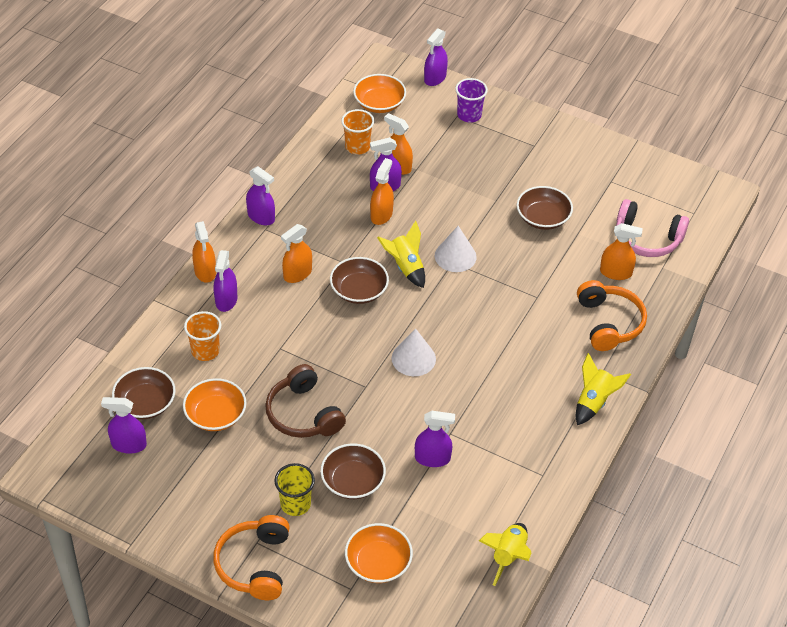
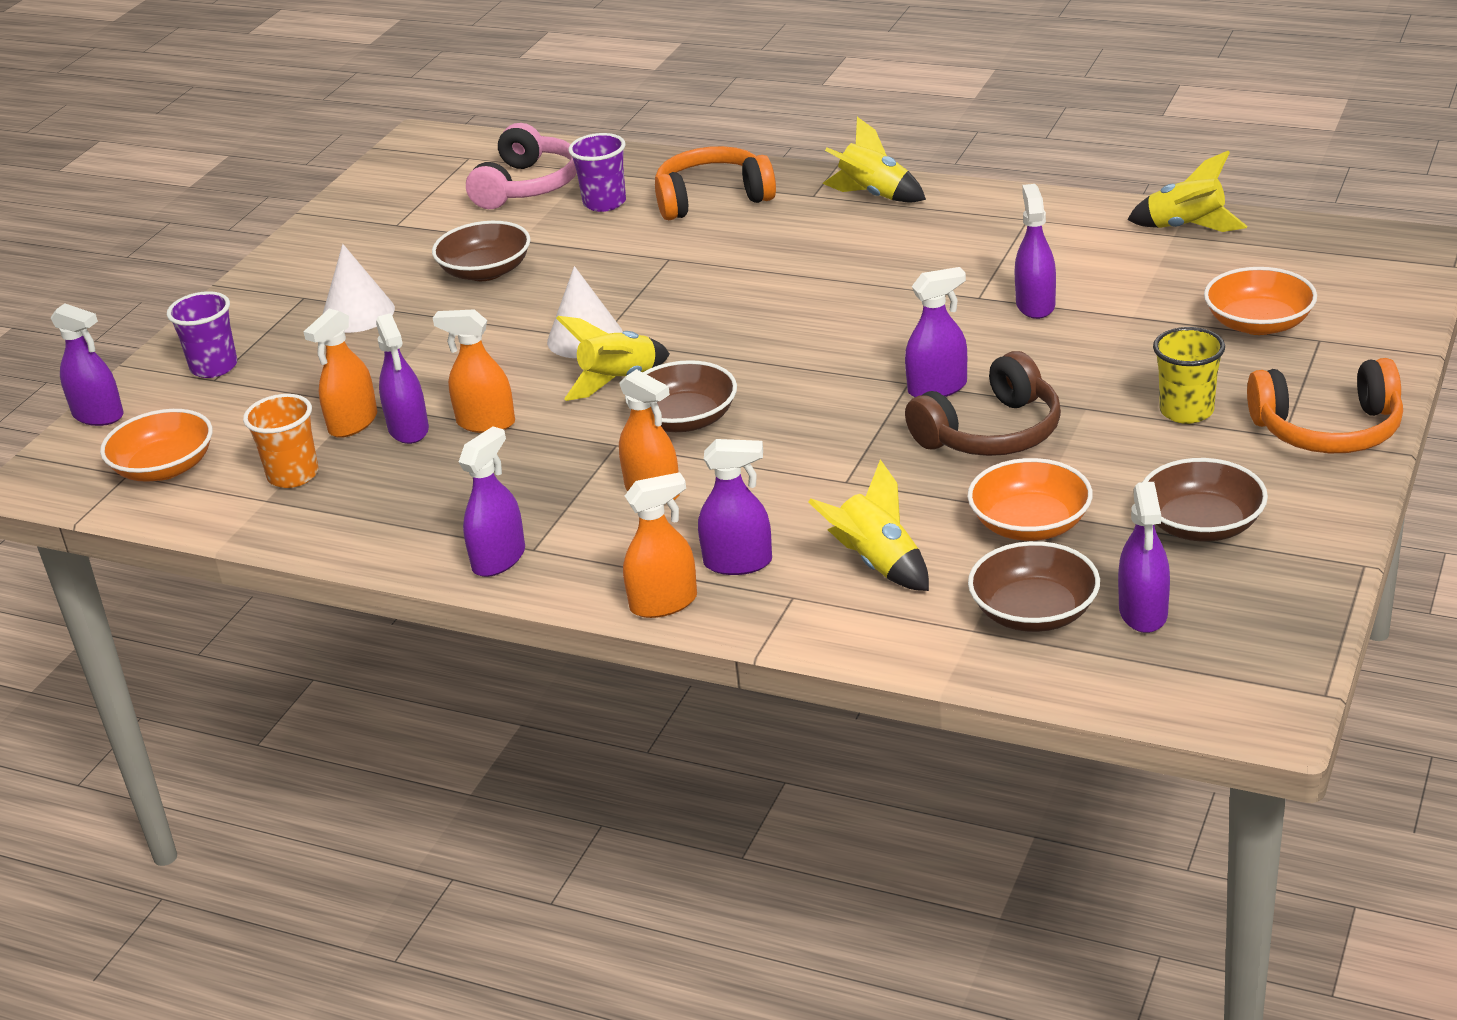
camera: 90 degrees left, 15 degrees down
orange cup [184,311,221,361] -> yellow rocket [808,459,929,591]
brown bowl [320,443,386,499] -> brown bowl moved to [1143,458,1268,541]
white cone [392,328,436,376] -> white cone moved to [323,244,395,333]
orange spray bottle [600,223,643,280] -> purple cup [569,133,626,212]
none -> purple spray bottle [905,267,967,397]

